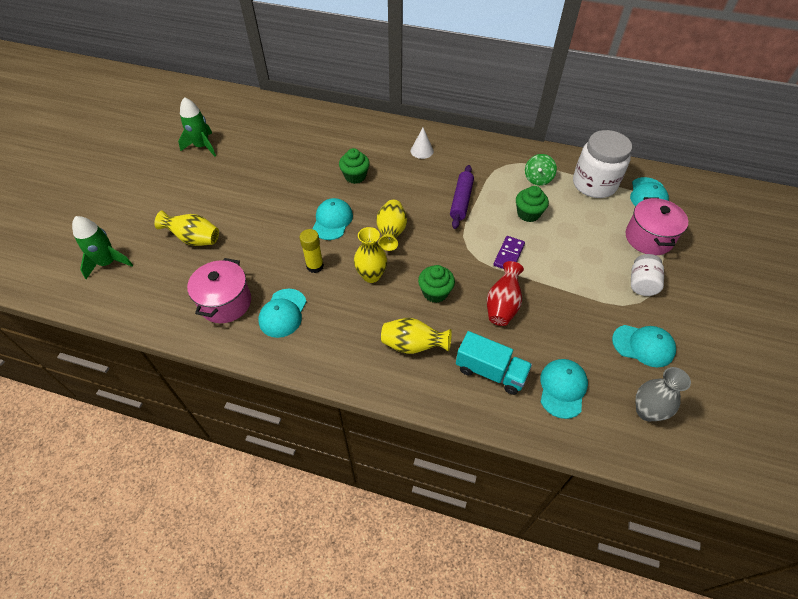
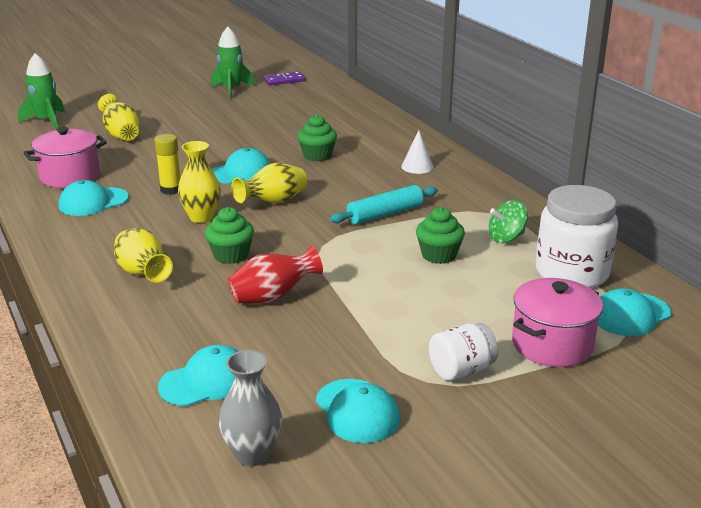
camera: 45 degrees right, 25 degrees down
purple rolling pin [450,165,474,229] -> turquoise rolling pin [330,185,438,225]
turquoise truck [456,331,532,395] -> none
purple domino [494,236,525,269] -> purple domino moved to [264,71,305,85]

